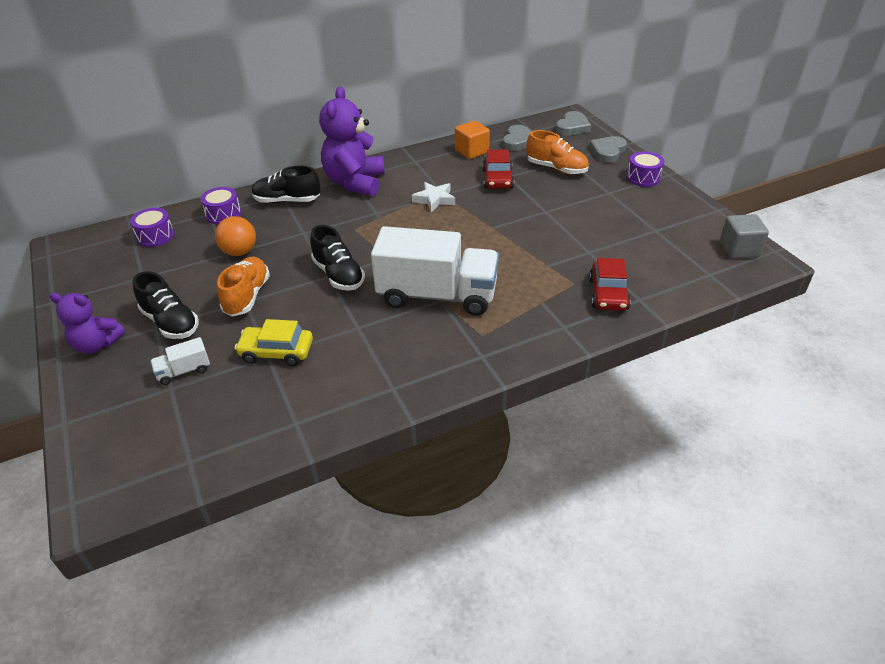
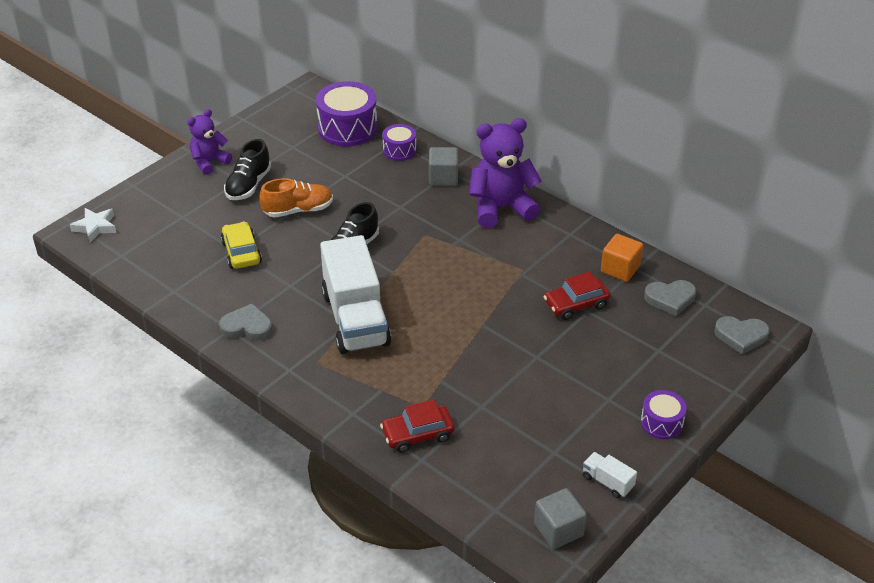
camera: 65 degrees right, 0 degrees up
purple teddy bear [49,293,125,354] -> purple teddy bear turned 60 degrees clockwise [187,109,232,175]
purple drum [130,208,174,247] -> purple drum [316,81,377,147], size x1.81
white truck [150,337,210,385] -> white truck moved to [583,452,637,498]
orange ball [215,216,256,256] -> none
black shoe [252,166,320,203] -> grey cube [429,147,458,186]
white star [412,182,455,212] -> white star moved to [70,208,117,243]
orange shoe [526,130,589,174] -> none
grey heart [589,136,627,163] -> grey heart moved to [219,303,272,341]

